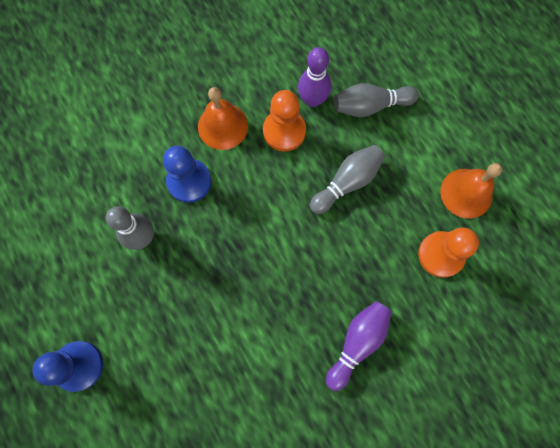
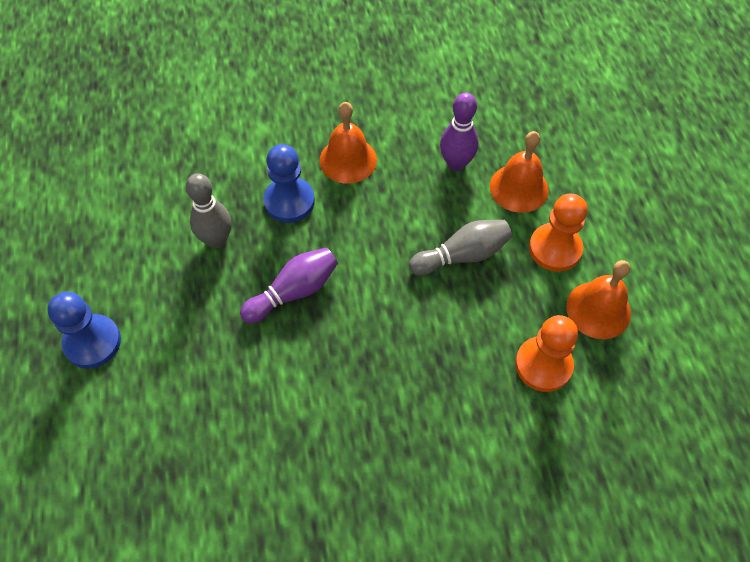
camera: 20 degrees right, 15 degrees down
orange pawn [263,90,306,152] -> orange pawn moved to [529,194,588,272]
purple bowling pin [326,301,392,391] -> purple bowling pin moved to [240,247,338,323]
grey bowling pin [334,83,419,117] -> orange bell [490,131,549,213]

